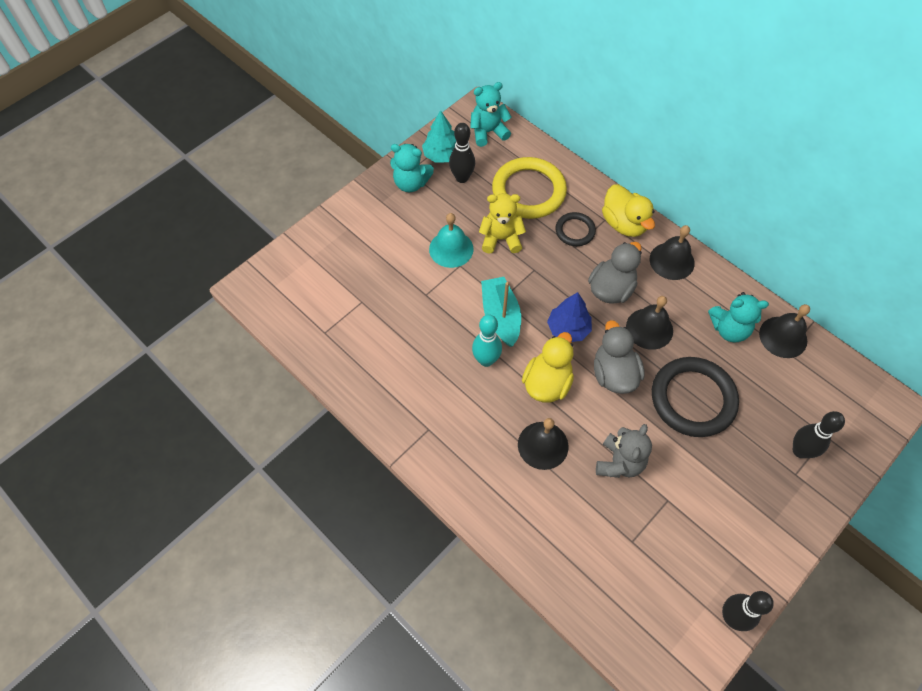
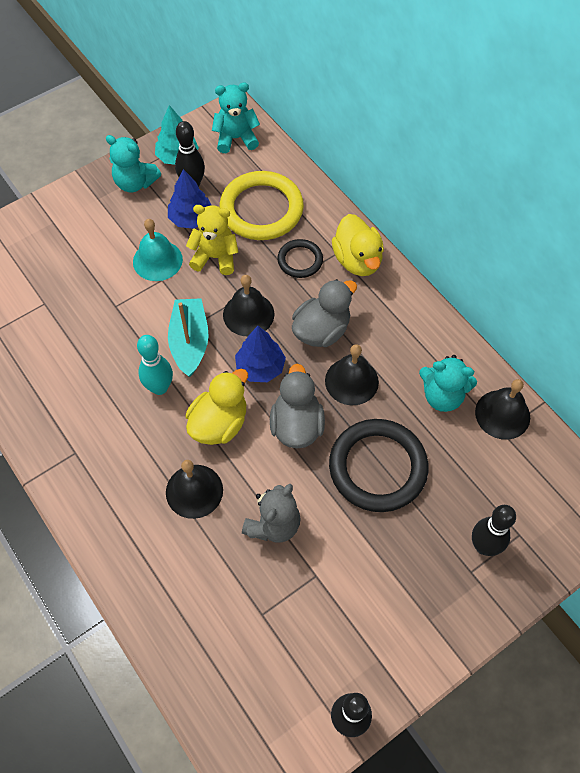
camera: 10 degrees right, 0 degrees up
black bell [650,225,695,280] -> black bell moved to [223,275,274,337]
none -> blue tree [168,169,211,229]

